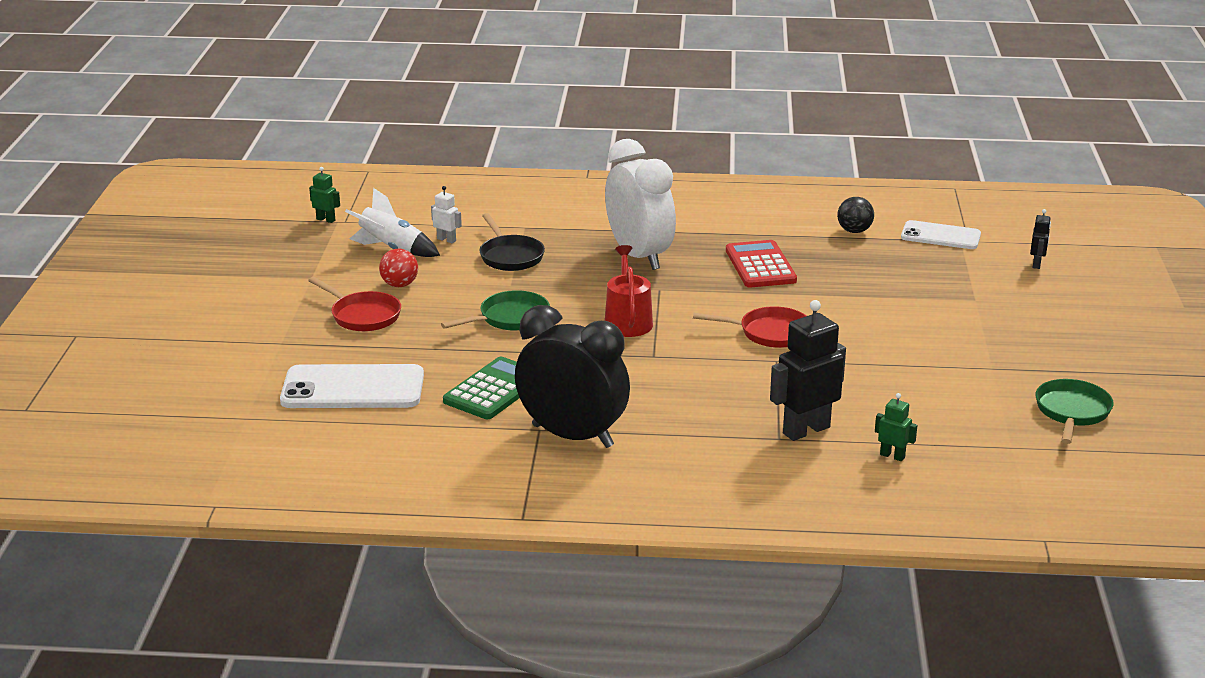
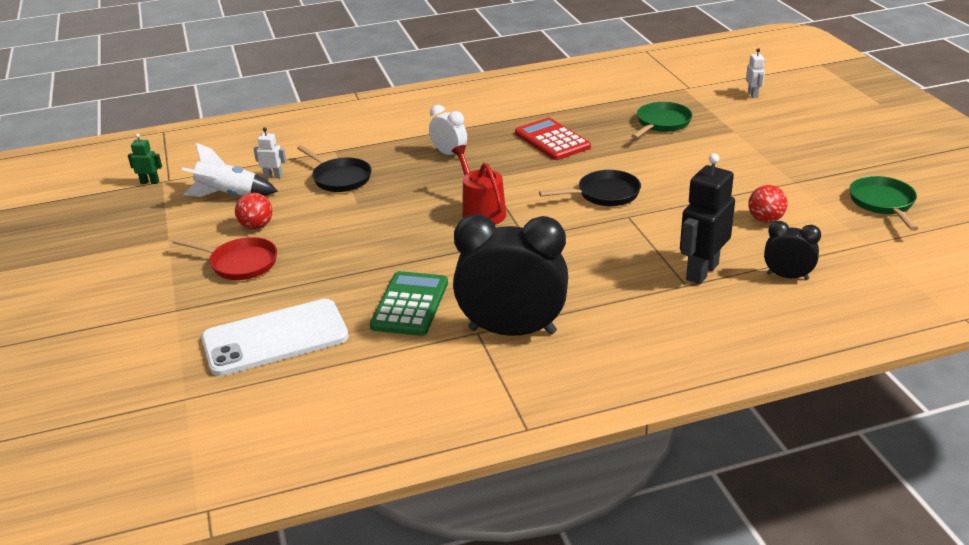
camera: 20 degrees left, 5 degrees up
green pan [441,290,550,330] -> green pan moved to [631,102,692,139]
white clock [605,139,676,270] -> white clock [429,105,467,158], size x0.49
red pan [693,306,806,348] -> black pan [539,170,641,206]
black ball [837,197,874,233] -> none
green robot [875,393,917,461] -> black clock [764,221,821,280]
white phone [901,220,981,249] -> none
black robot [1030,209,1051,269] -> white robot [746,48,765,98]
none -> red ball [748,185,788,223]

